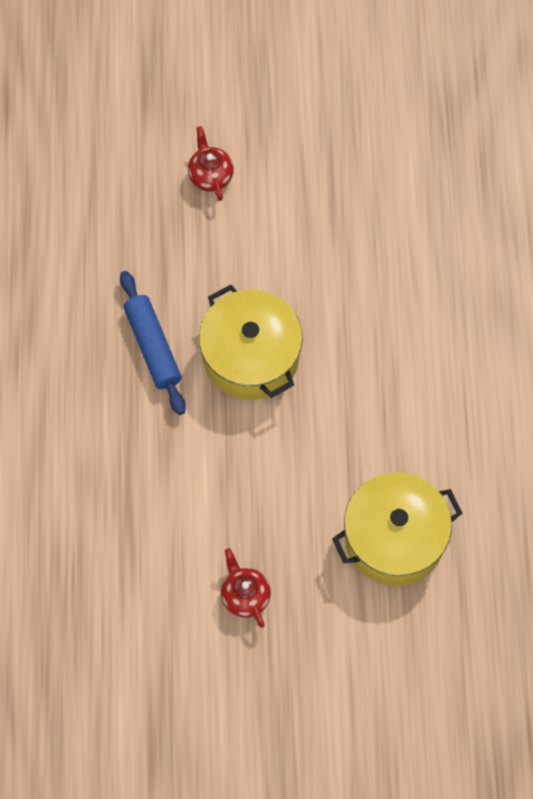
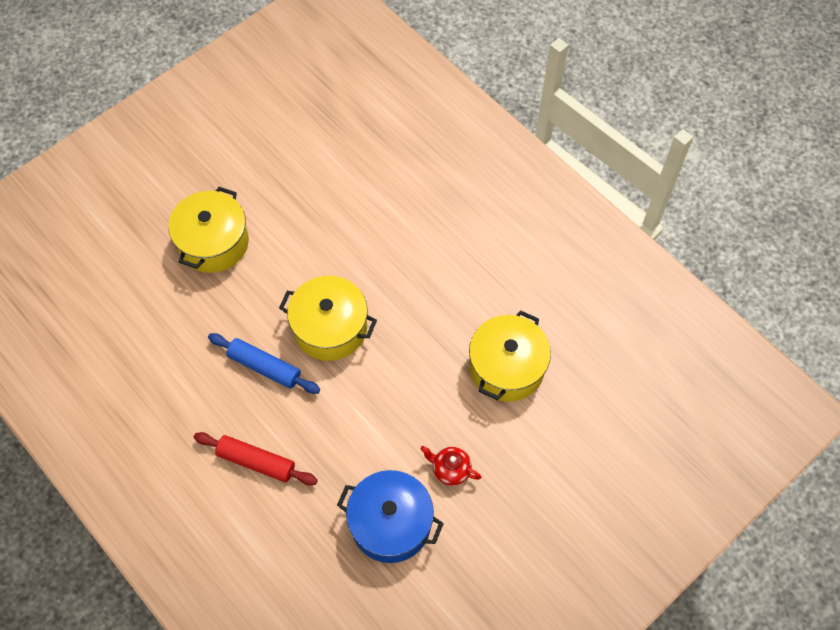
camera: 40 degrees left, 5 degrees down
red teapot [188,126,234,201] -> yellow pot [168,187,249,273]
none -> red rolling pin [194,432,318,485]
none -> blue pot [337,470,444,563]

